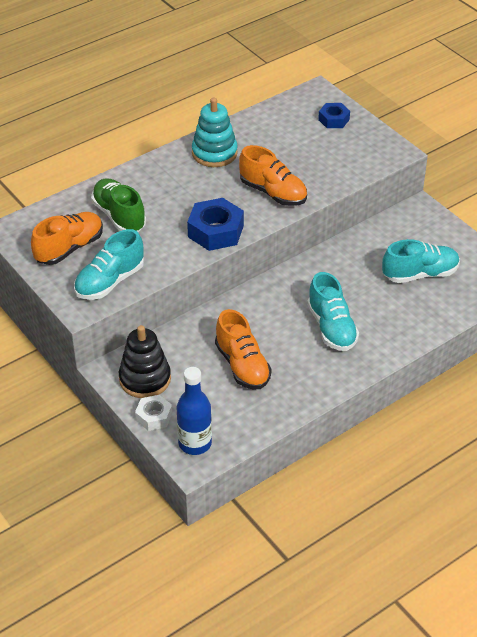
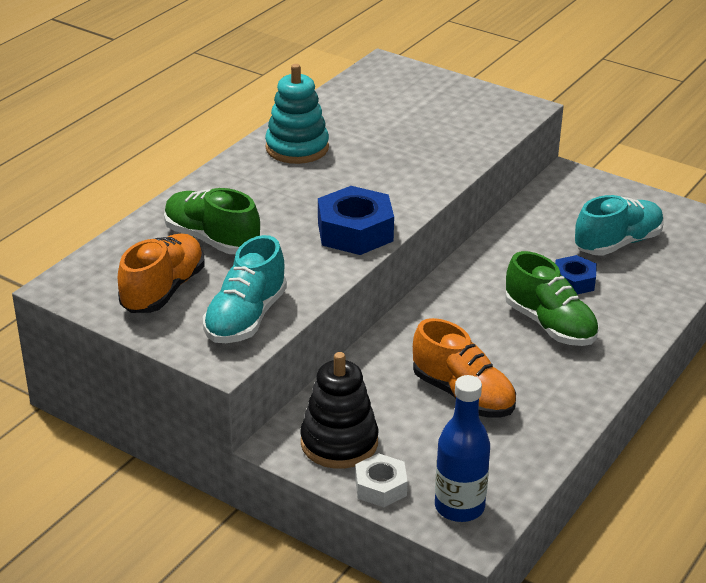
camera: 20 degrees left, 10 degrees down
orange shoe [239,145,307,206] -> none
turquoise shoe [307,272,359,351] -> green shoe [505,251,599,346]
blue nut [318,103,350,128] -> blue nut moved to [555,255,597,294]

